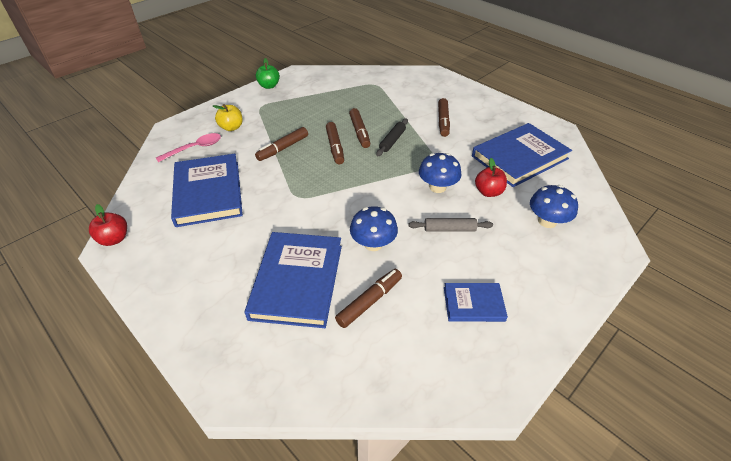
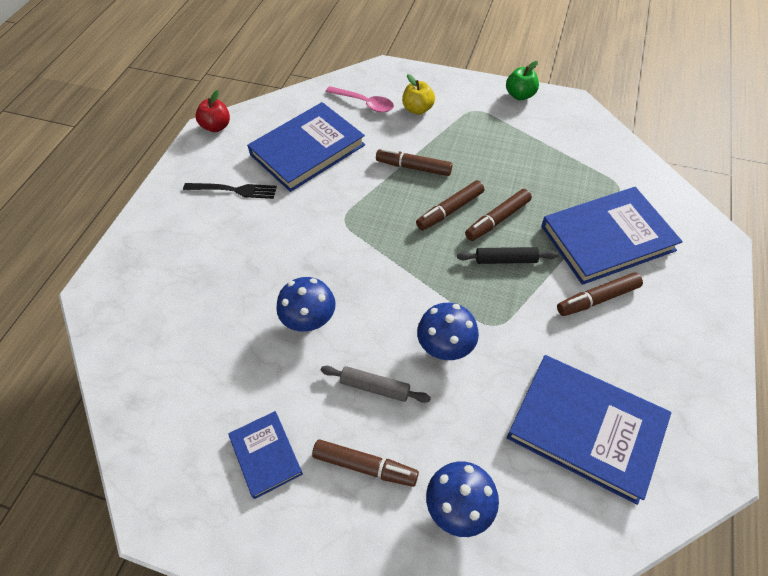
camera: 65 degrees right, 10 degrees up
blue book [245,232,342,328] -> blue book moved to [541,187,683,285]
brown marker [335,269,402,328] -> brown marker moved to [312,439,419,487]
grey rolling pin [408,218,493,232] -> grey rolling pin turned 45 degrees counterclockwise [321,366,431,403]
red apple [475,158,507,197] -> none
none -> black fork [183,183,277,199]

